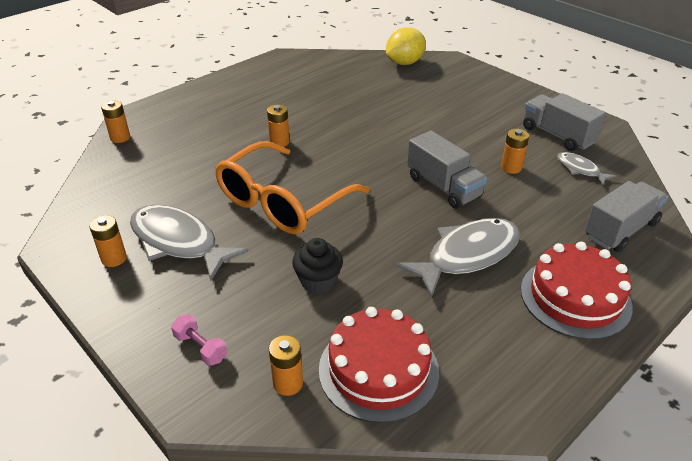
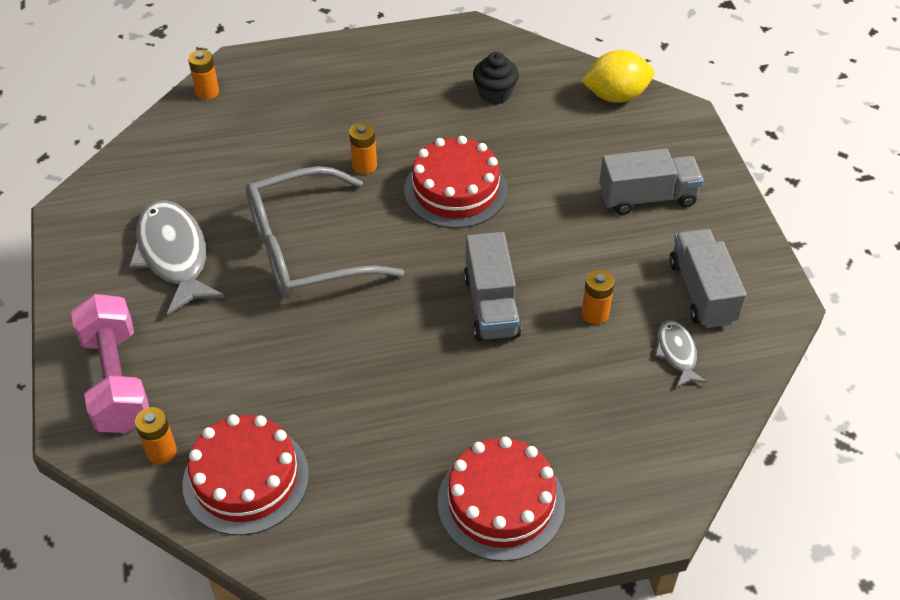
camera: 30 degrees right, 10 degrees up
orange battery [89,215,127,267] -> none
pink dumbbell [171,314,227,366] -> pink dumbbell [71,294,149,433], size x2.25
orange glasses [215,141,369,234] -> grey glasses [246,166,404,299]
black cupcake [292,238,343,294] -> black cupcake moved to [473,52,519,104]
grey fish [396,218,520,298] -> none
grey truck [585,181,668,252] -> grey truck moved to [599,148,704,215]
none -> red cake [404,136,508,228]

